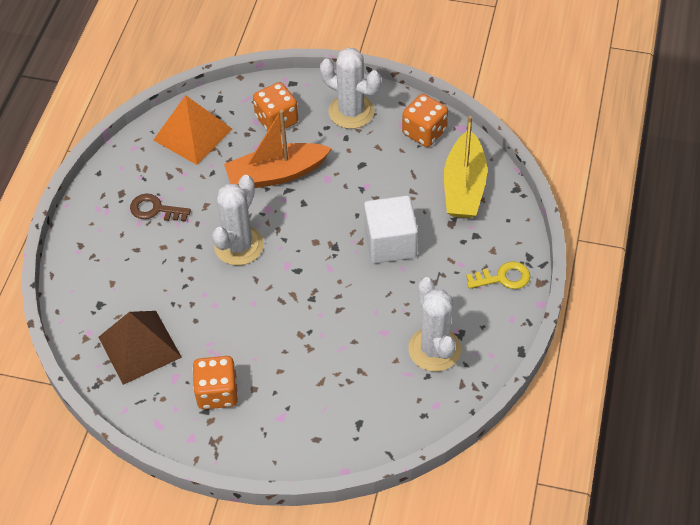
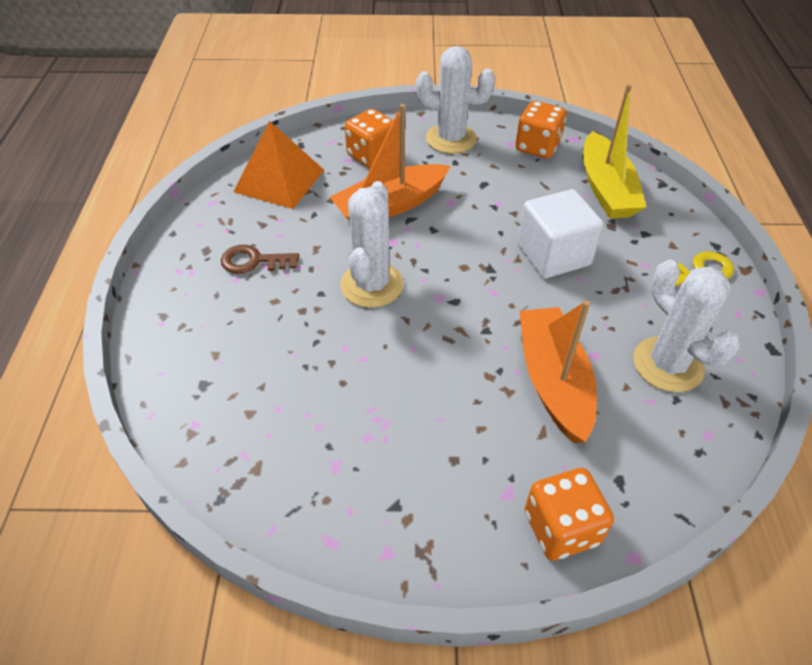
camera: 15 degrees left, 5 degrees down
brown pyramid [99,311,182,385] -> none
orange dice [192,356,238,409] -> orange dice moved to [524,468,614,561]
none -> orange boat [520,300,597,443]

